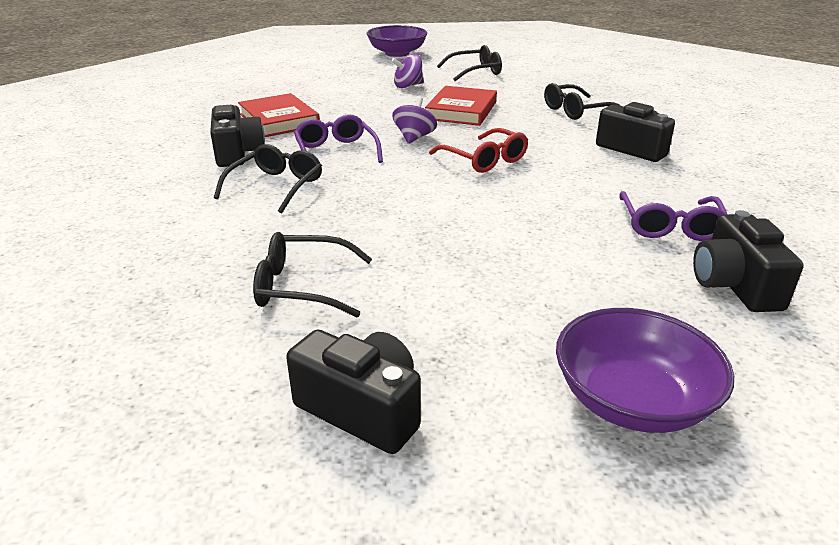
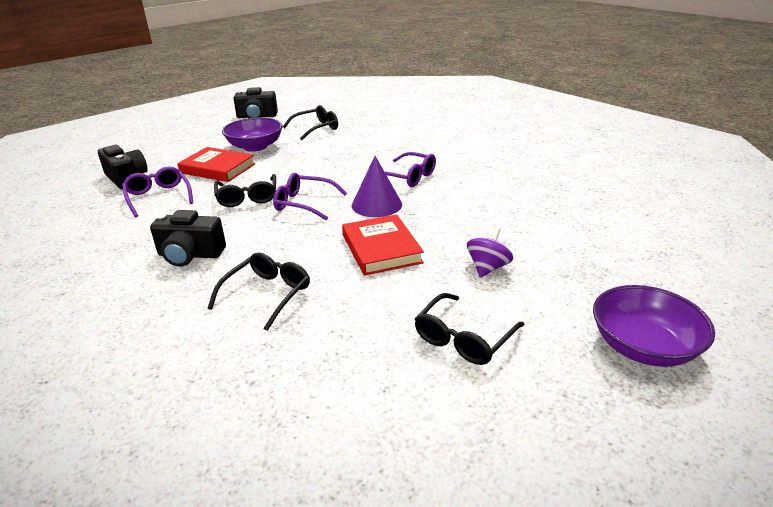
camera: 145 degrees right, 0 degrees up
black camera [210,105,265,167] -> none
black glasses [214,144,322,213] -> black glasses moved to [214,174,276,207]
red book [238,93,320,137] -> red book moved to [177,147,255,182]
purple spinning top [392,97,437,144] -> purple cone [352,156,402,217]
red glasses [429,128,528,173] -> purple glasses [273,173,347,221]
purple bowl [556,308,734,433] -> purple bowl moved to [222,117,283,152]

